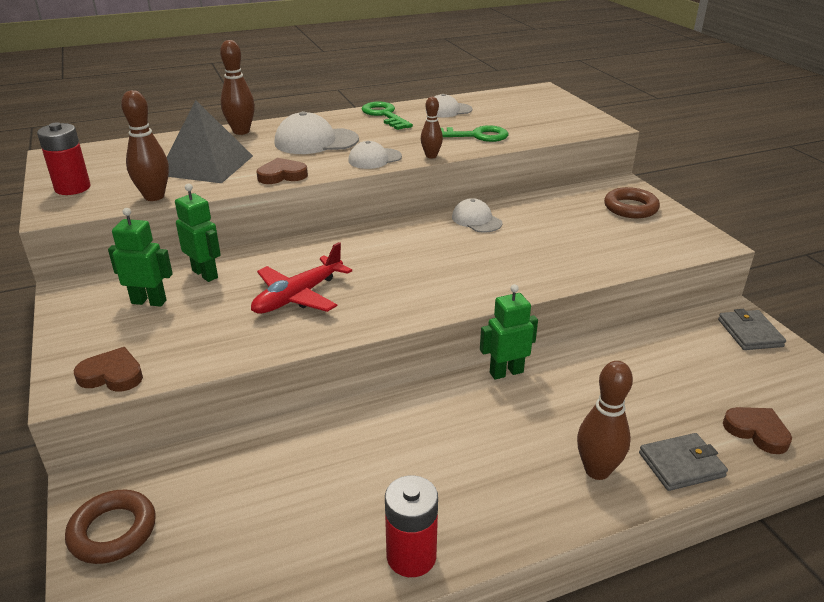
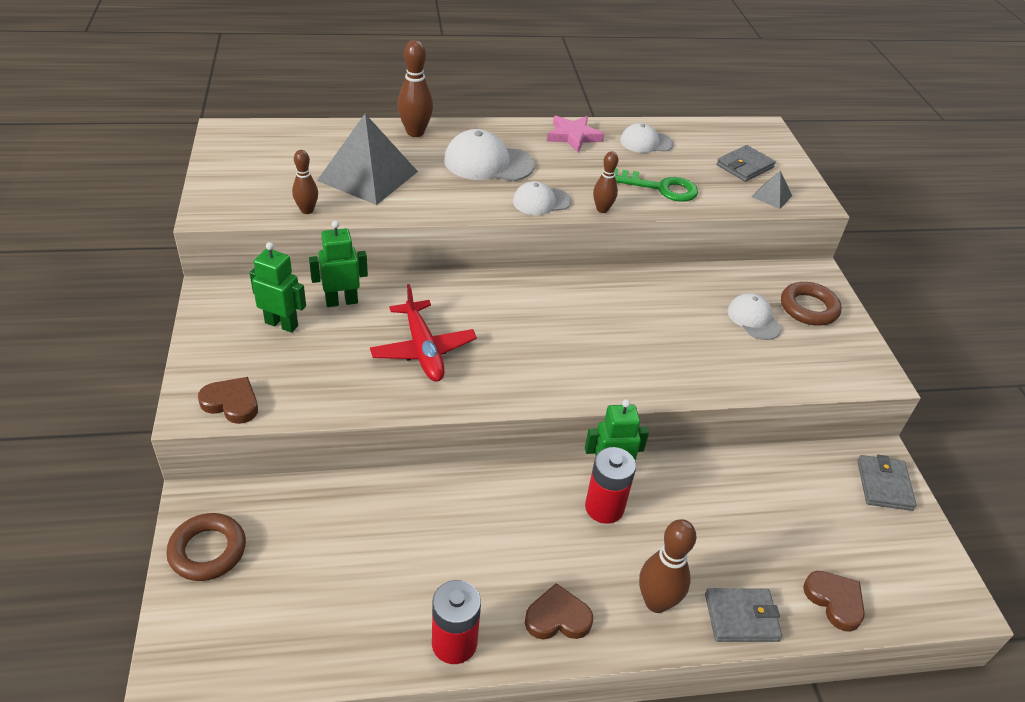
camera: 10 degrees right, 10 degrees up
red battery [37,123,90,195] -> red battery moved to [585,447,636,524]
brown bowling pin [121,90,169,201] -> brown bowling pin [292,150,318,214], size x0.63
green robot [175,183,221,282] -> green robot turned 75 degrees counterclockwise [309,221,368,307]
red plane [251,242,352,314] -> red plane turned 75 degrees counterclockwise [370,284,477,382]
brown heart [257,158,308,184] -> brown heart moved to [525,583,593,639]
green key [362,101,413,130] -> pink star [547,116,604,152]
white cap [452,198,503,232] -> white cap moved to [728,293,782,340]
none -> grey wallet [717,145,776,182]
none -> grey pyramid [752,170,792,209]

